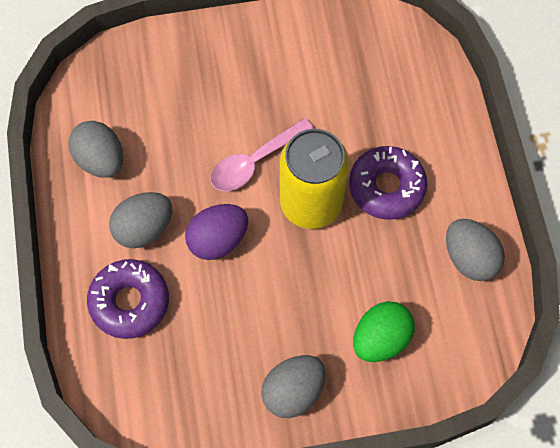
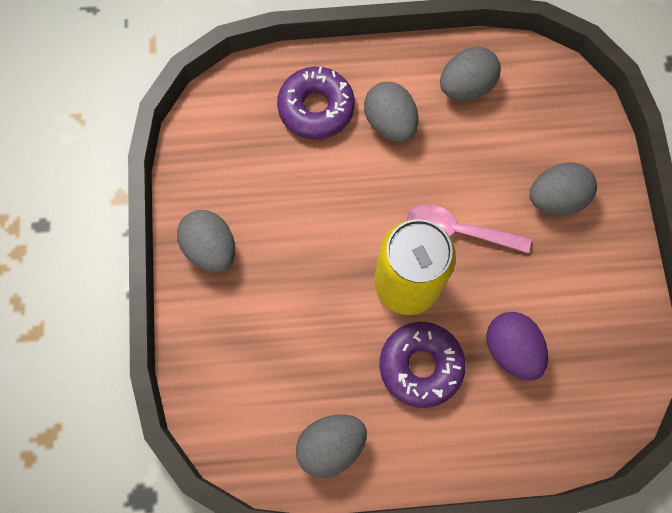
camera: 95 degrees right, 5 degrees up
purple egg [185,204,248,260] -> purple egg moved to [486,312,548,381]
pink spoon [210,118,313,191] -> pink spoon turned 45 degrees counterclockwise [406,204,531,253]
green egg [353,301,415,362] -> none
none -> grey egg [529,162,597,215]

